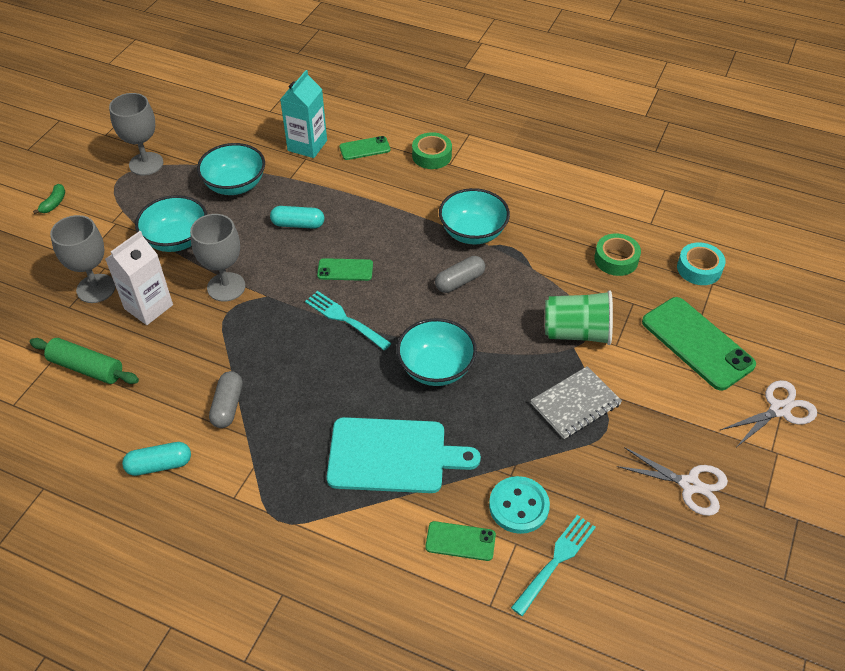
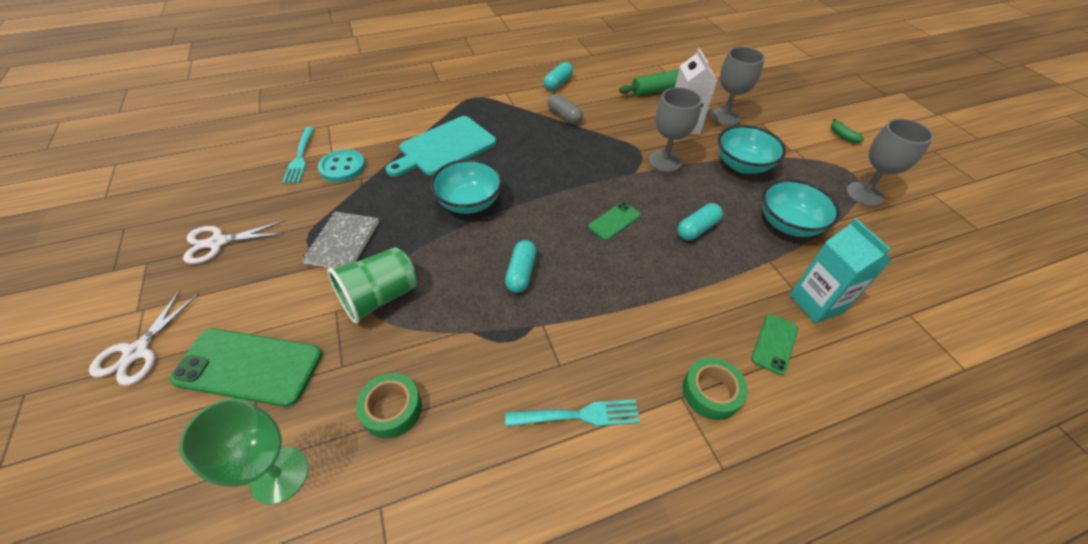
camera: 135 degrees right, 0 degrees up
turquoise fork [305,291,392,350] -> turquoise fork moved to [505,400,640,427]
green phone [425,521,496,561] -> none
grey capsule [435,256,485,293] -> turquoise capsule [505,240,537,293]
turquoise bowl [439,188,510,244] -> none
turquoise tape [677,242,726,285] -> green goblet [179,398,309,505]

